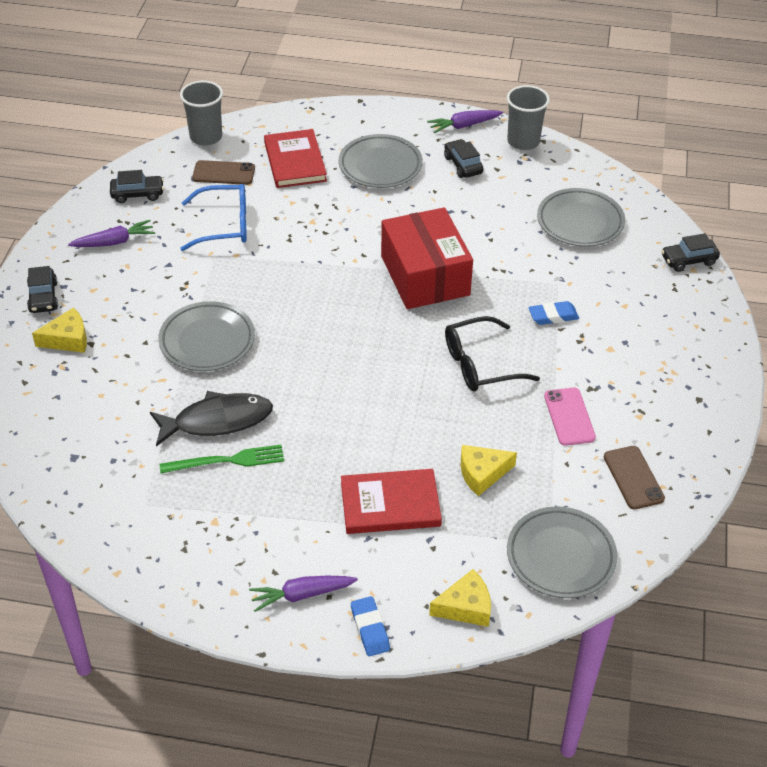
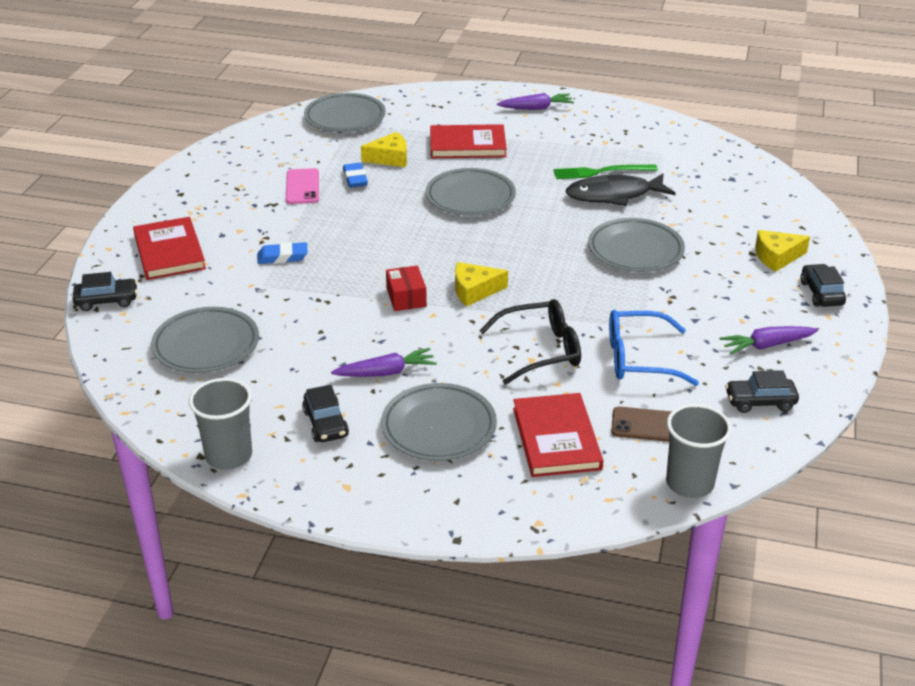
camera: 175 degrees left, 10 degrees down
blue eraser [351,596,390,656] -> blue eraser moved to [343,163,368,188]
red box [381,207,473,309] -> red box [386,265,427,311], size x0.44
purple carrot [427,110,503,133] -> purple carrot moved to [331,348,437,377]
yellow cheese [429,569,491,627] -> yellow cheese moved to [455,262,508,307]
black glasses [445,316,540,391] -> black glasses moved to [480,299,581,385]
brown phone [604,446,665,509] -> none
none -> red book [133,217,206,280]
none -> grey plate [426,168,516,216]

